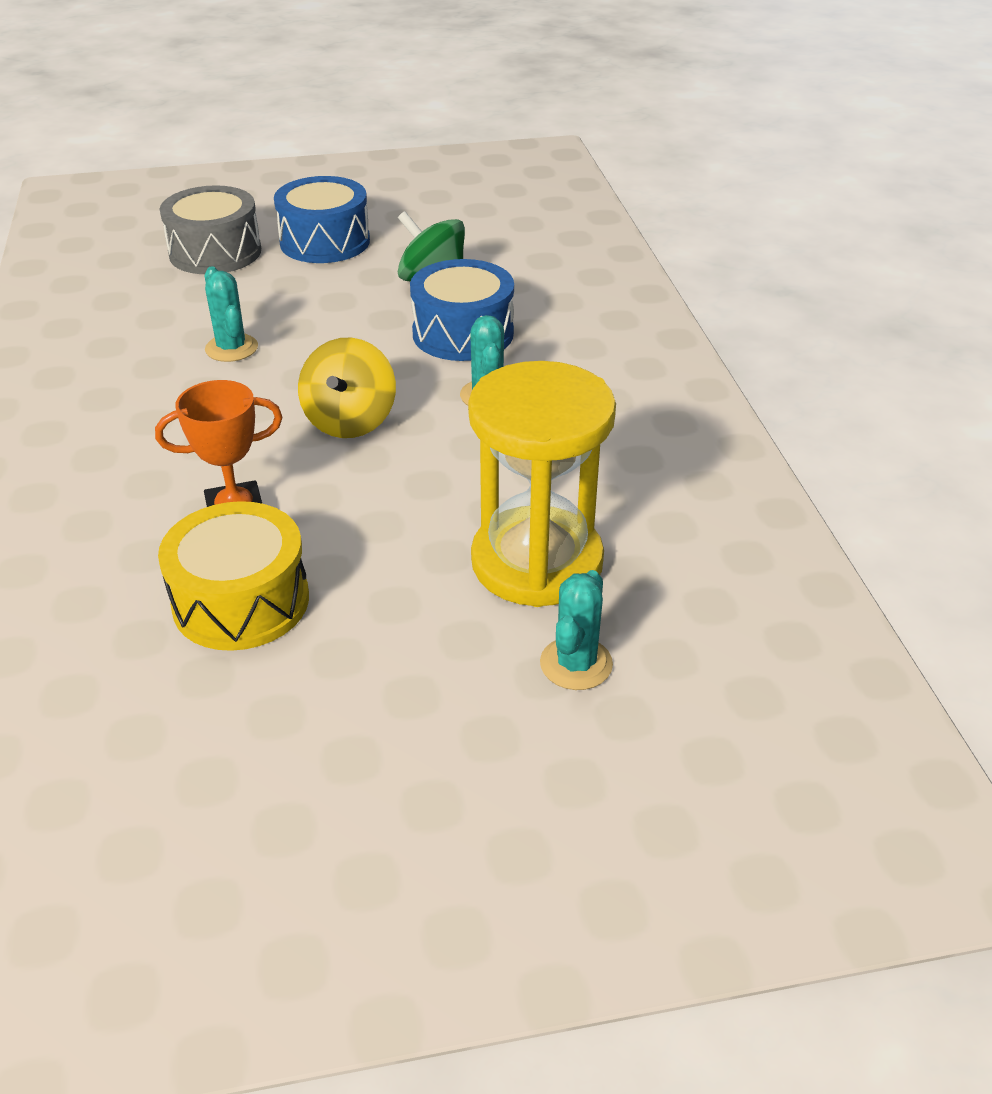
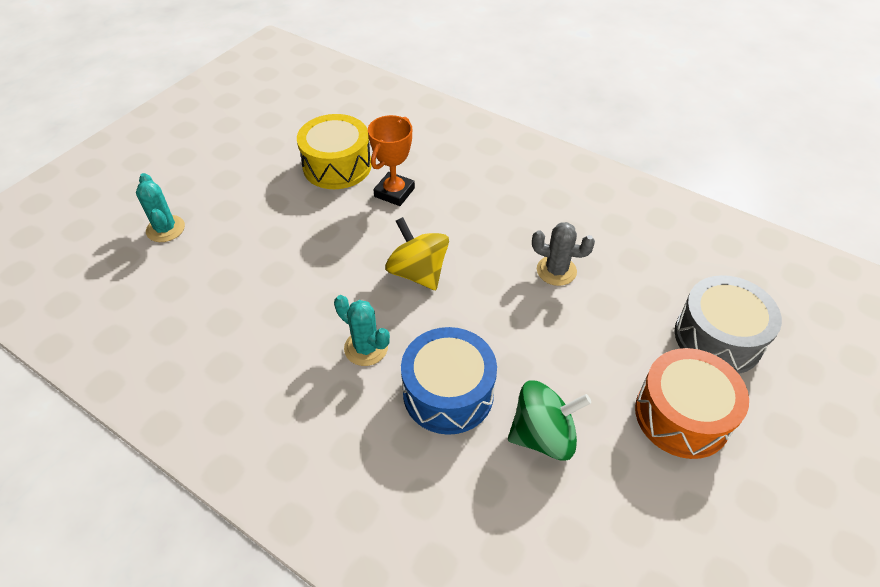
camera: 135 degrees right, 10 degrees up
turquoise cactus [205,266,258,362] -> grey cactus [532,222,595,286]
blue drum [274,176,370,263] -> orange drum [635,348,749,459]
yellow hourglass [468,361,616,607] -> none

